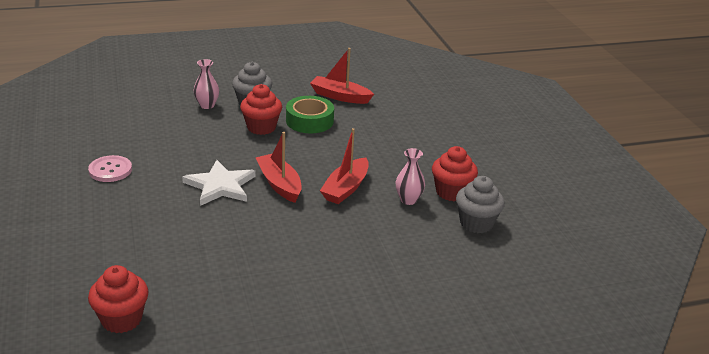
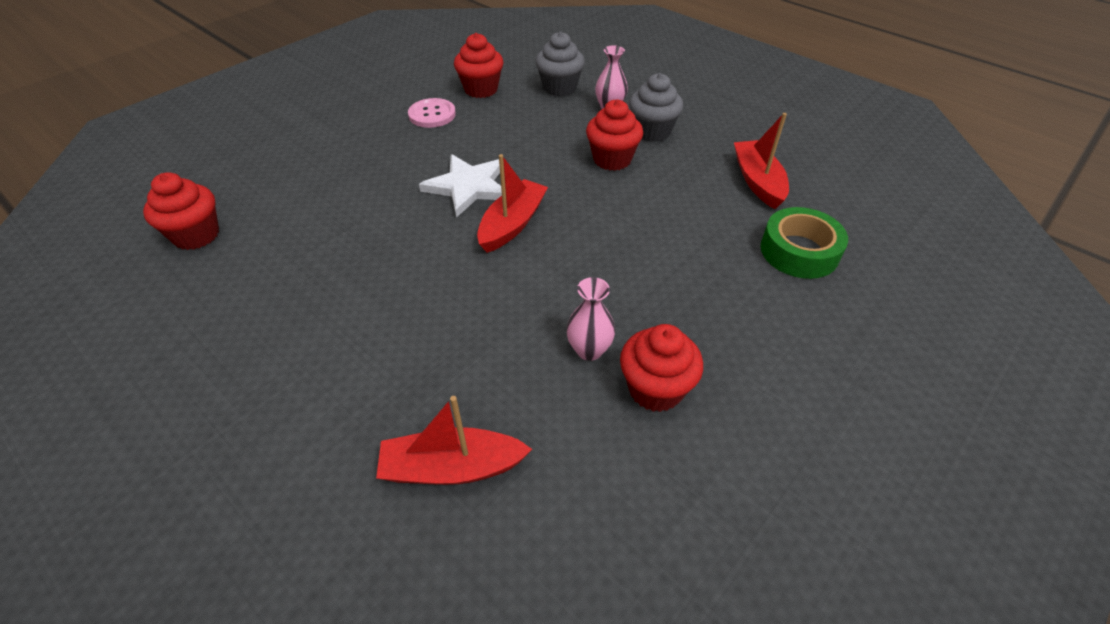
camera: 60 degrees right, 15 degrees up
green tape [286,96,334,133] -> green tape moved to [761,207,848,279]
red boat [320,128,369,204] -> red boat moved to [376,396,532,485]
grey cupcake [456,176,505,233] -> grey cupcake moved to [535,31,585,97]
none -> red cupcake [454,33,504,98]

